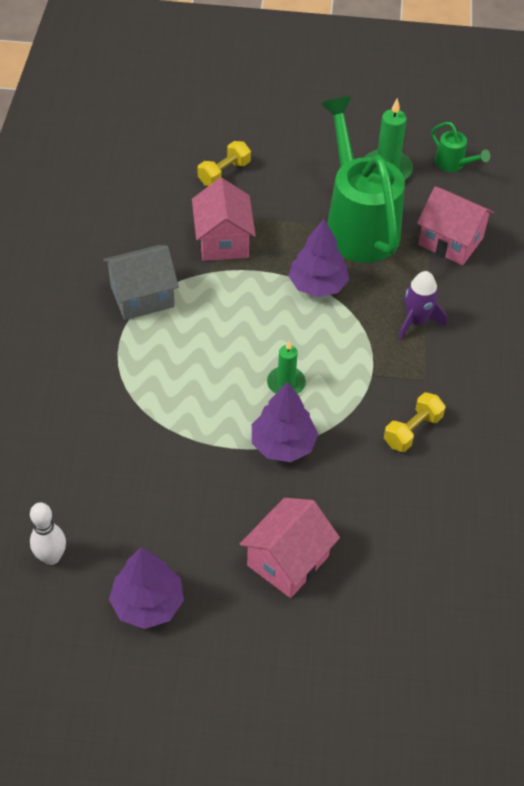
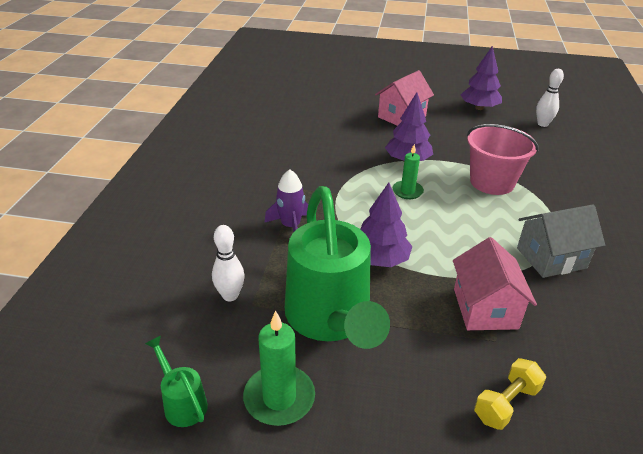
camera: 175 degrees left, 15 degrees down
yellow dumbbell [384,392,446,452] -> none
pink house [417,186,495,265] -> white bowling pin [212,225,245,301]
none -> pink bucket [467,124,538,195]

